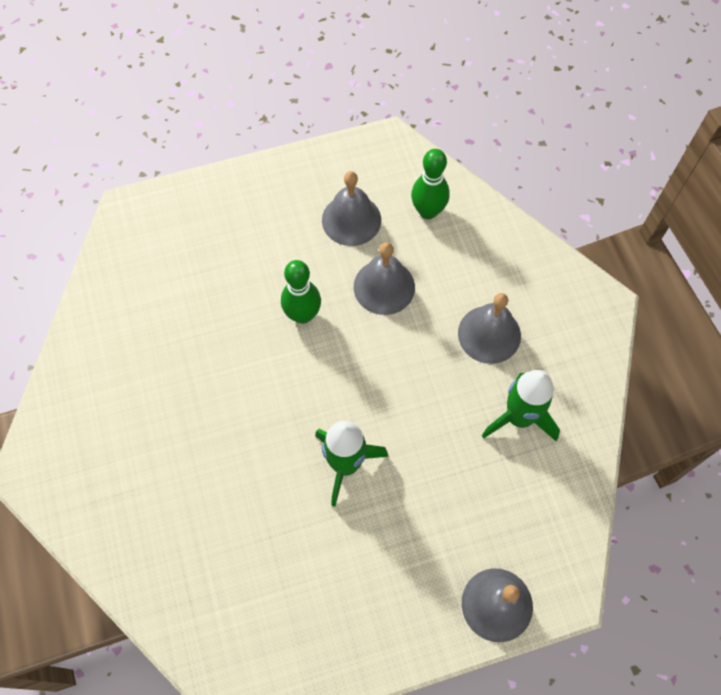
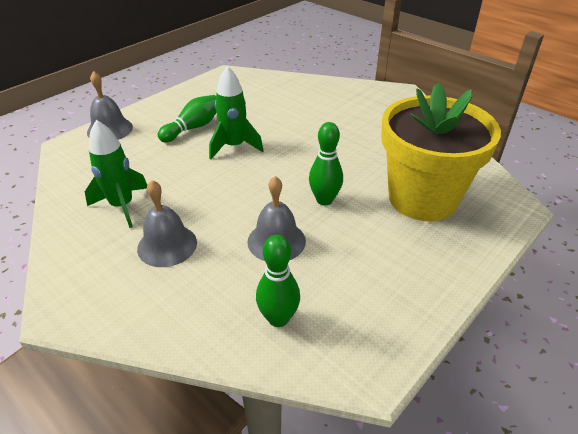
camera: 150 degrees right, 25 degrees down
grey bell [322,171,381,246] -> none
none -> green bowling pin [158,95,216,142]
none -> yellow flower pot [381,82,501,221]

